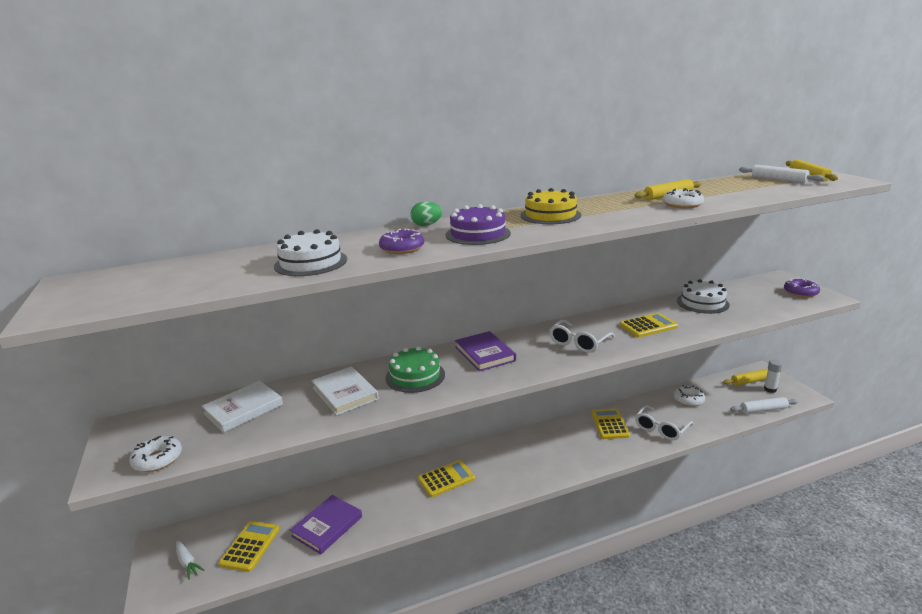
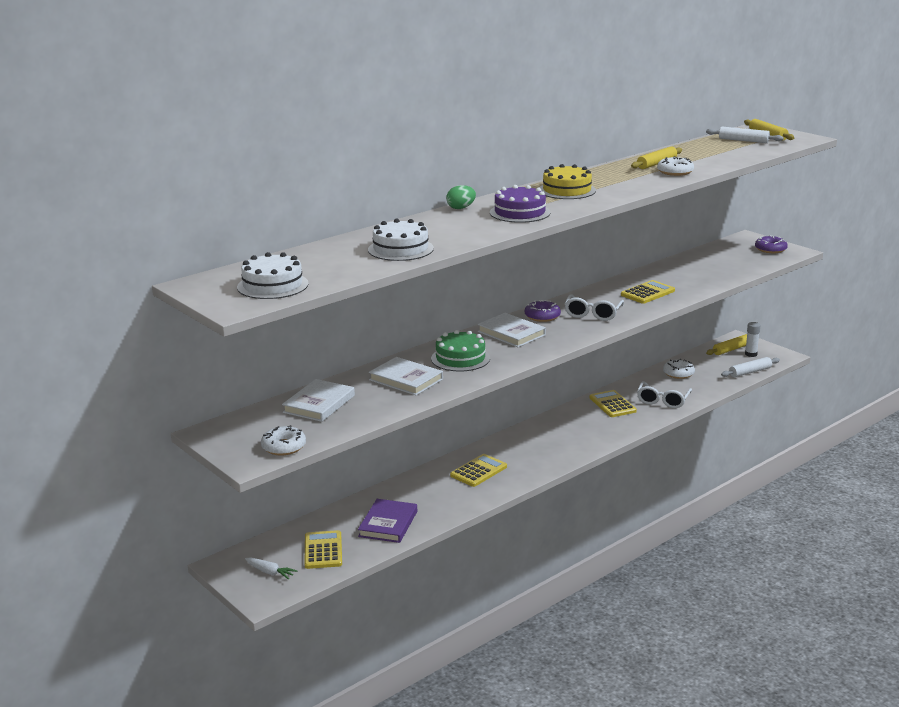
camera: 20 degrees left, 0 degrees up
purple donut [379,229,424,254] -> purple donut moved to [525,300,561,322]
purple book [455,331,516,372] -> white book [478,313,546,347]
white cake [677,279,730,314] -> white cake moved to [237,252,309,299]

